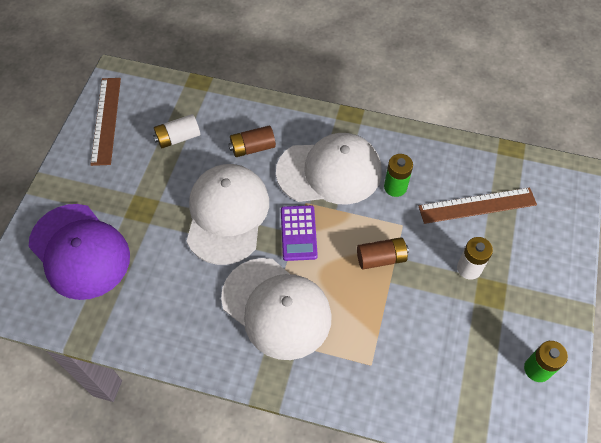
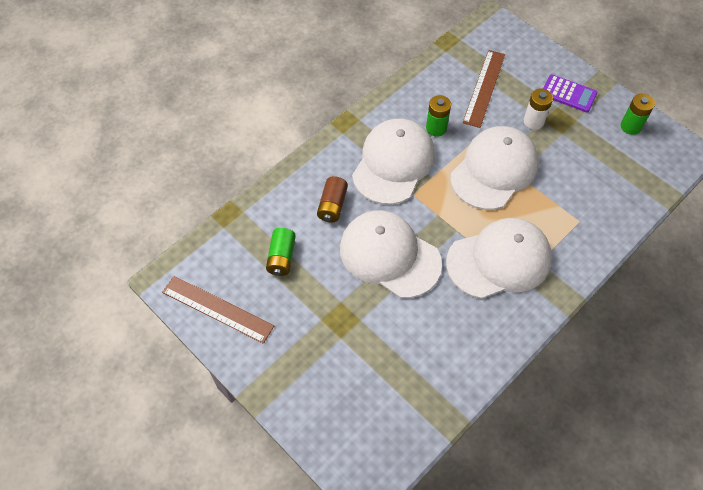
camera: 60 degrees left, 0 degrees up
purple cap [29,204,130,300] -> none
white battery [153,114,200,148] -> green battery [266,228,296,276]
purple calculator [281,205,318,261] -> purple calculator moved to [543,74,598,112]
brown battery [357,237,409,269] -> white cap [450,126,539,210]

